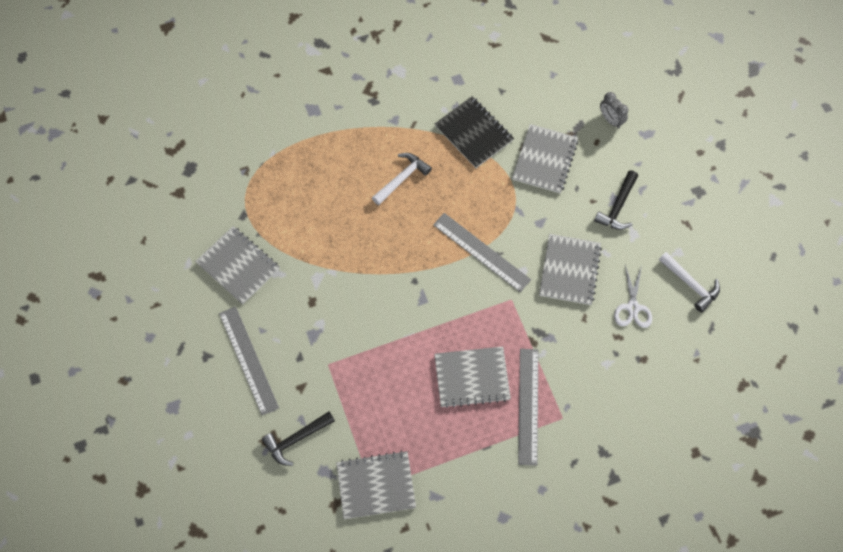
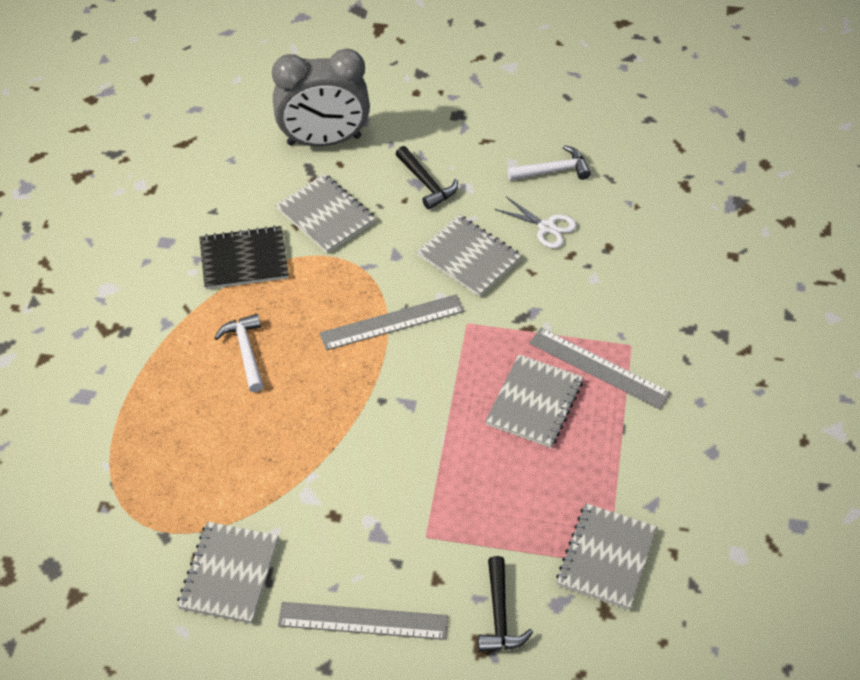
camera: 60 degrees left, 15 degrees down
grey notebook [195,226,280,305] -> grey notebook turned 60 degrees counterclockwise [177,522,279,624]
grey clock [600,92,628,128] -> grey clock [272,48,370,147], size x2.47

